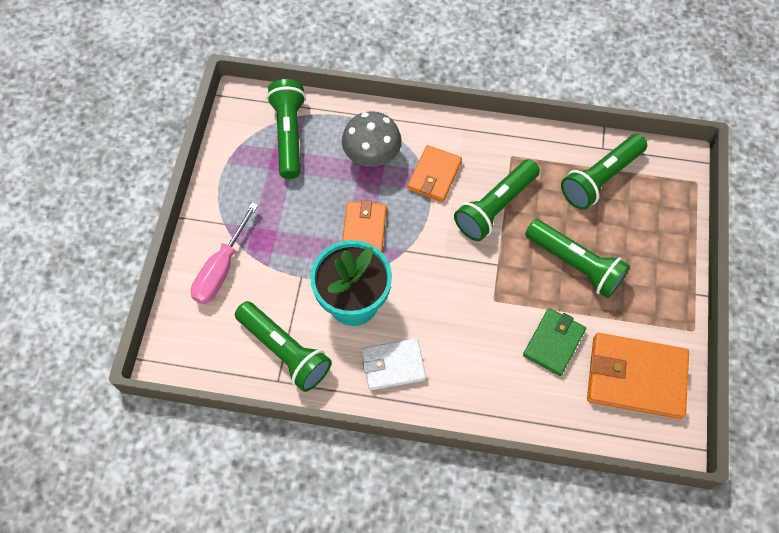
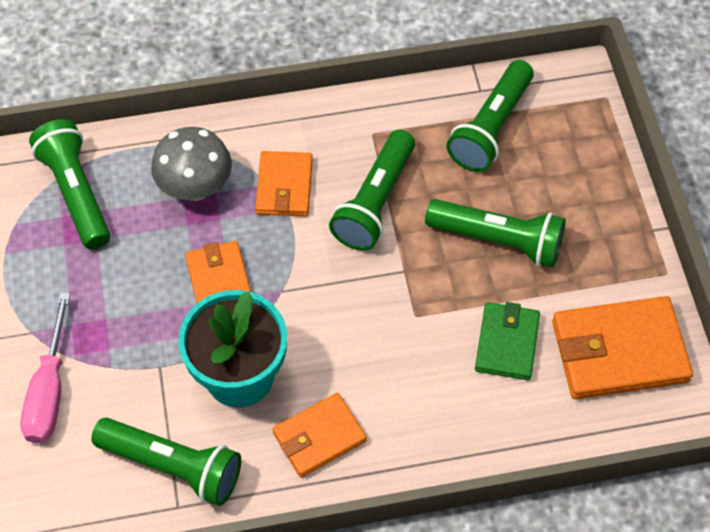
camera: 20 degrees left, 5 degrees down
white wallet [362,338,426,390] -> orange wallet [273,393,367,477]

